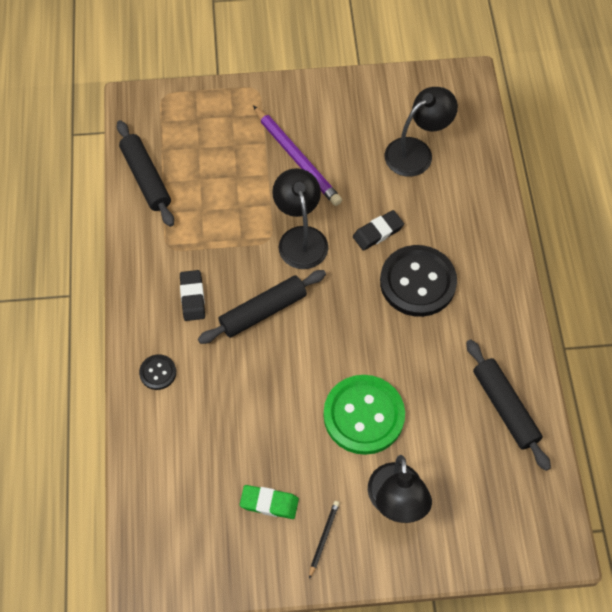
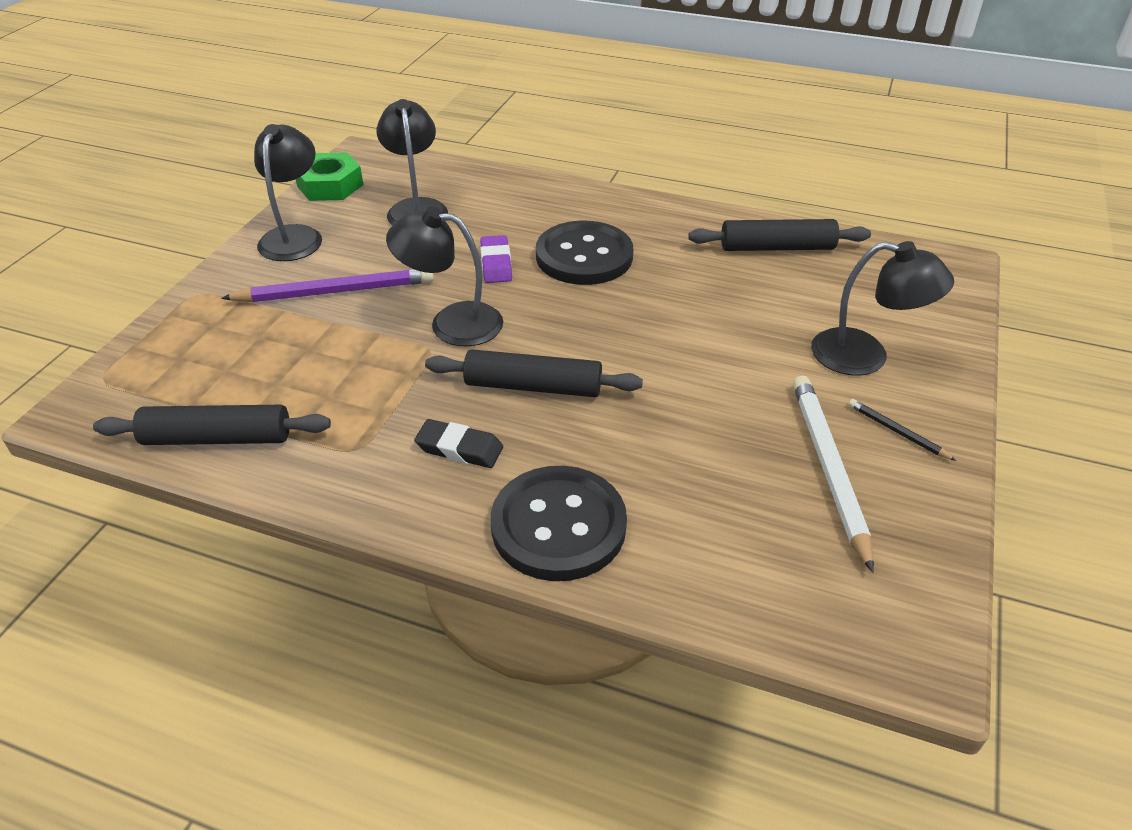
camera: 65 degrees left, 20 degrees down
black button [139,354,176,390] -> black button [491,466,627,581], size x2.17
black rolling pin [198,270,326,344] -> black rolling pin turned 75 degrees counterclockwise [425,349,643,397]
green eraser [240,485,299,519] -> white pencil [793,376,874,573]
green button [324,375,405,455] -> none
black eraser [353,210,404,250] -> purple eraser [480,235,512,283]
none -> black lamp [254,124,322,261]
none -> green nut [296,152,363,201]

